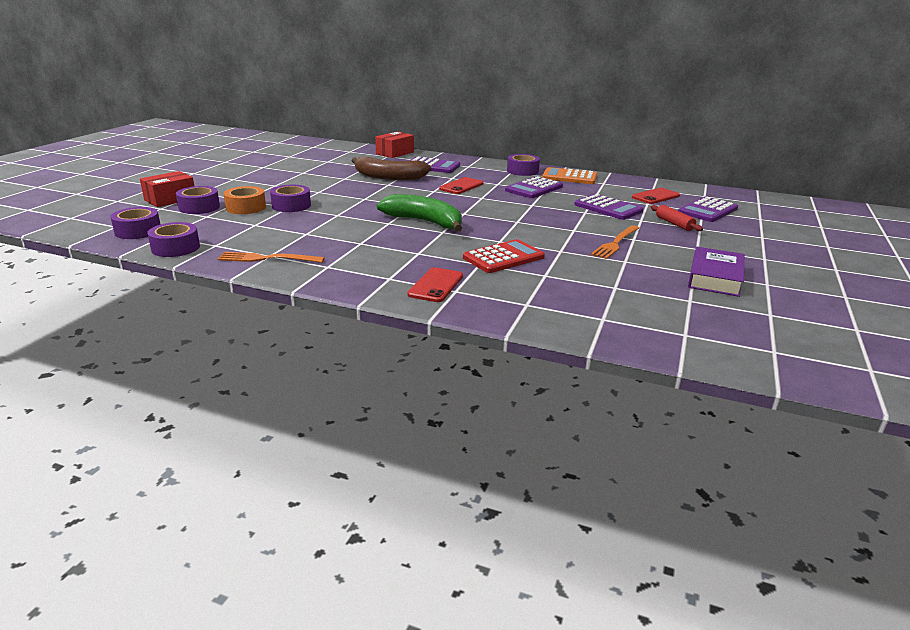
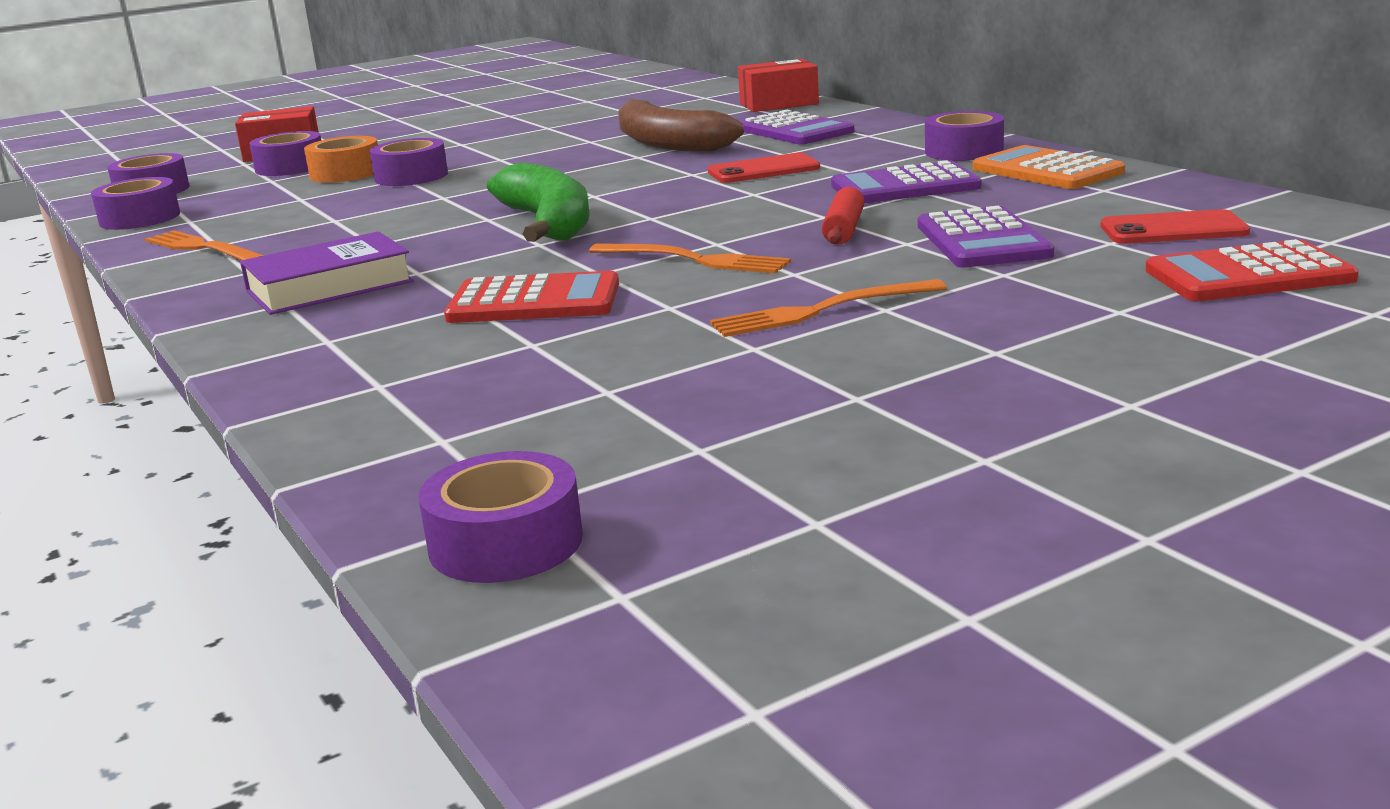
camera: 40 degrees right, 5 degrees down
red phone [407,267,463,302] -> none
red rolling pin [651,205,703,231] -> red rolling pin moved to [822,187,864,244]
purple calculator [678,197,738,222] -> red calculator [1145,239,1359,301]
purple book [688,247,744,297] -> purple book moved to [240,232,414,315]
none -> purple tape [419,451,583,583]
none -> orange fork [589,243,791,274]

